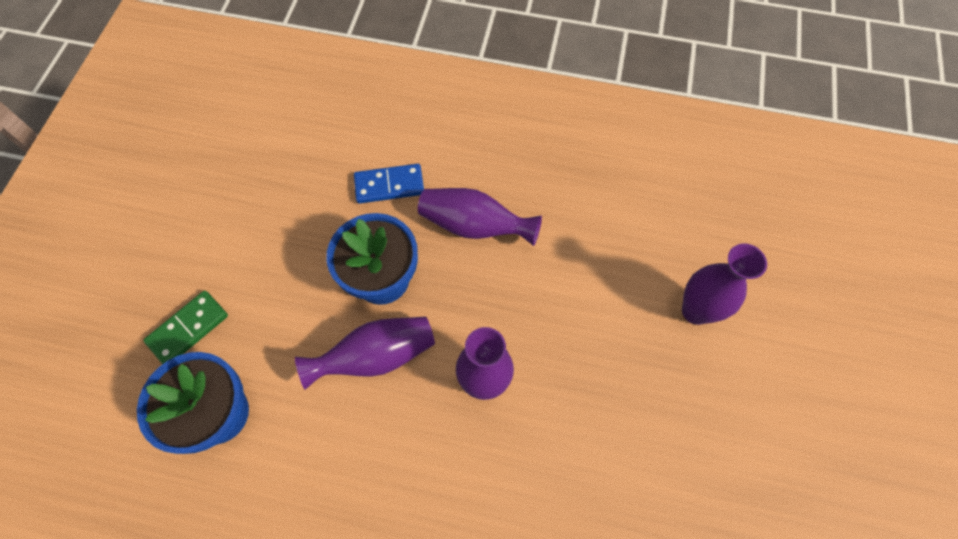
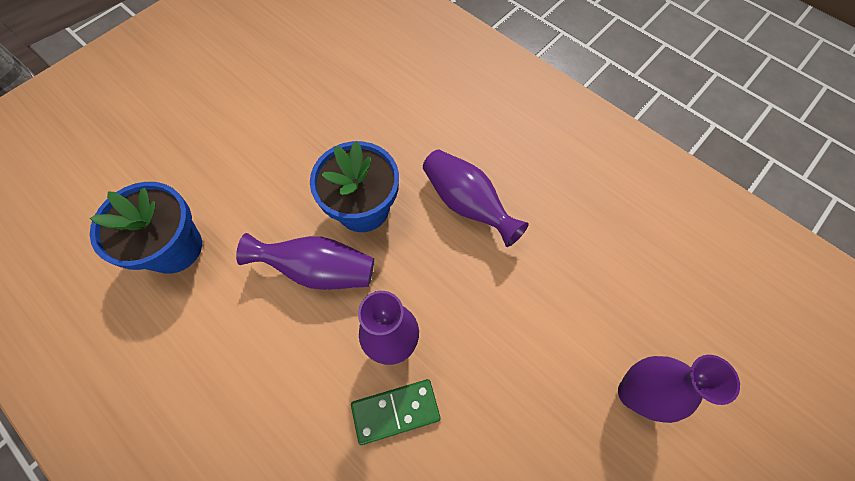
camera: 30 degrees right, 0 degrees up
green domino [143,291,228,364] -> green domino moved to [351,379,441,445]
blue domino [354,164,424,204] -> none

